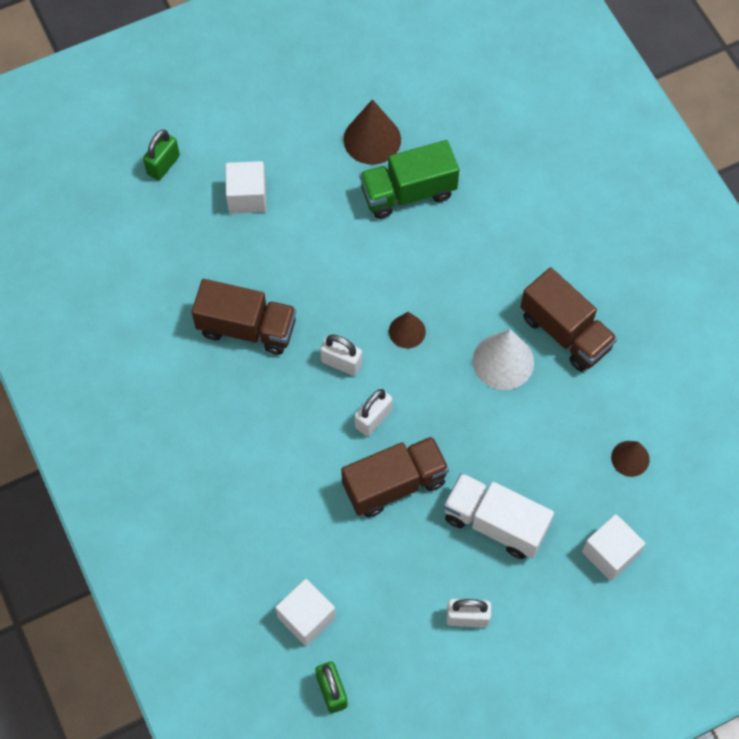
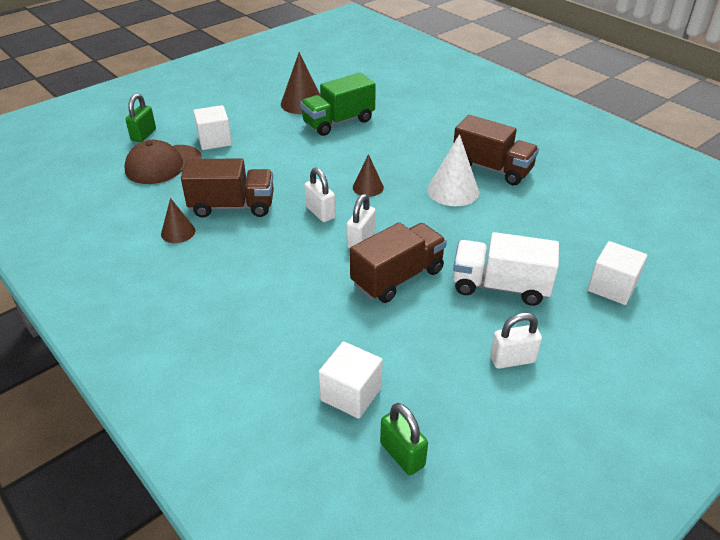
camera: 15 degrees left, 25 degrees down
white padlock [320,335,362,376] -> white padlock turned 45 degrees clockwise [304,167,336,222]
brown cone [611,441,650,477] -> brown cone moved to [161,198,195,243]
none -> brown cap [125,140,202,184]

